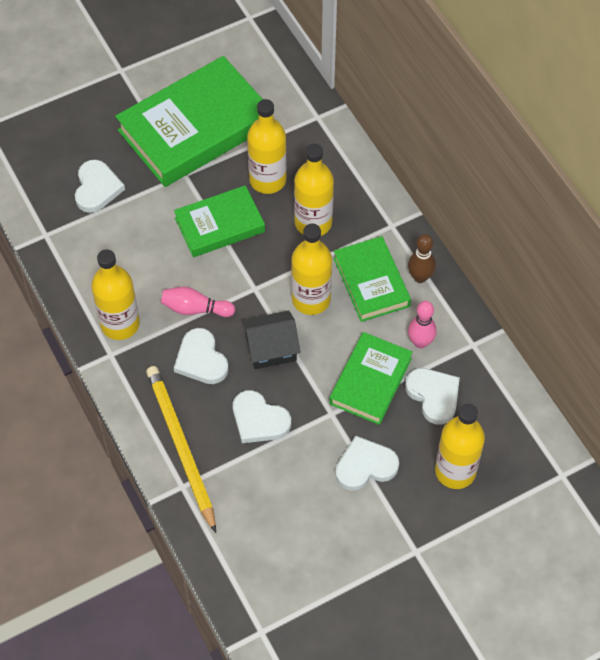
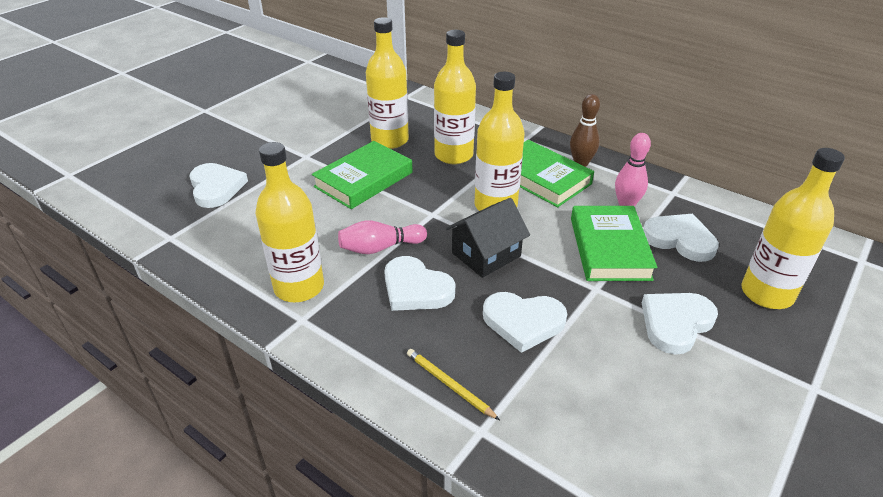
camera: 25 degrees left, 20 degrees down
green book [115,56,263,187] -> none
yellow pencil [146,366,216,533] -> yellow pencil [407,349,500,420], size x0.45

